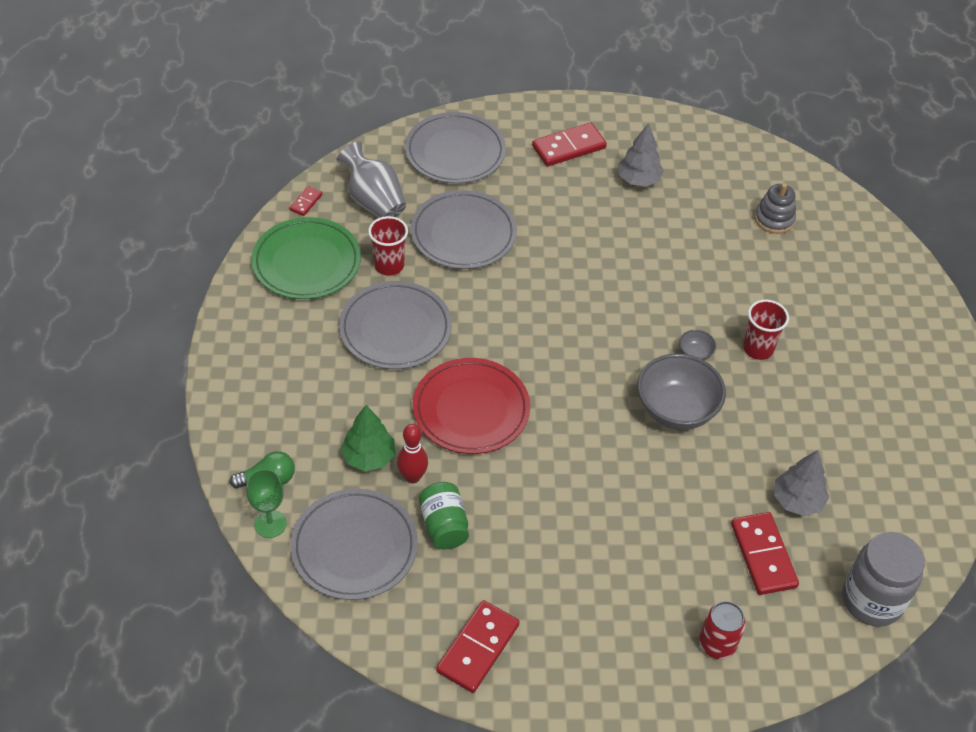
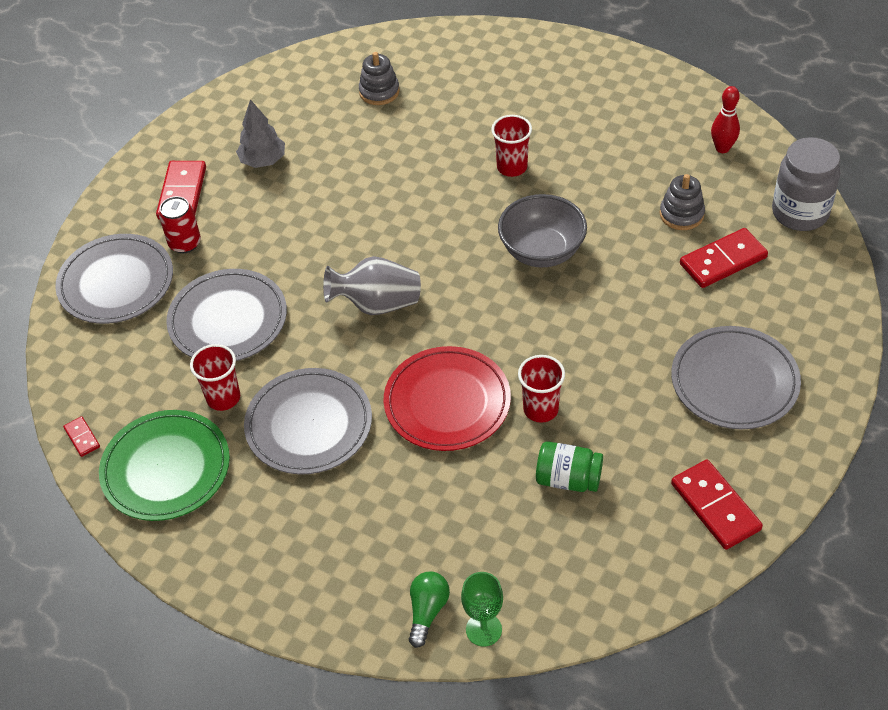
camera: 55 degrees left, 0 degrees up
grey plate [290,489,418,600] -> grey plate moved to [671,326,801,430]
grey vase [336,141,406,218] -> grey vase moved to [323,256,421,315]
green tree [341,405,395,471] -> none
red bowling pin [397,424,428,483] -> red bowling pin moved to [711,86,740,153]
grey bowl [679,330,716,360] -> none
red can [699,601,746,659] -> red can moved to [159,196,201,253]
red domino [731,512,799,595] -> red domino turned 45 degrees counterclockwise [680,228,768,288]
grey tree [774,450,829,516] -> grey stacking toy [660,174,705,230]
none -> red cup [518,355,565,423]

